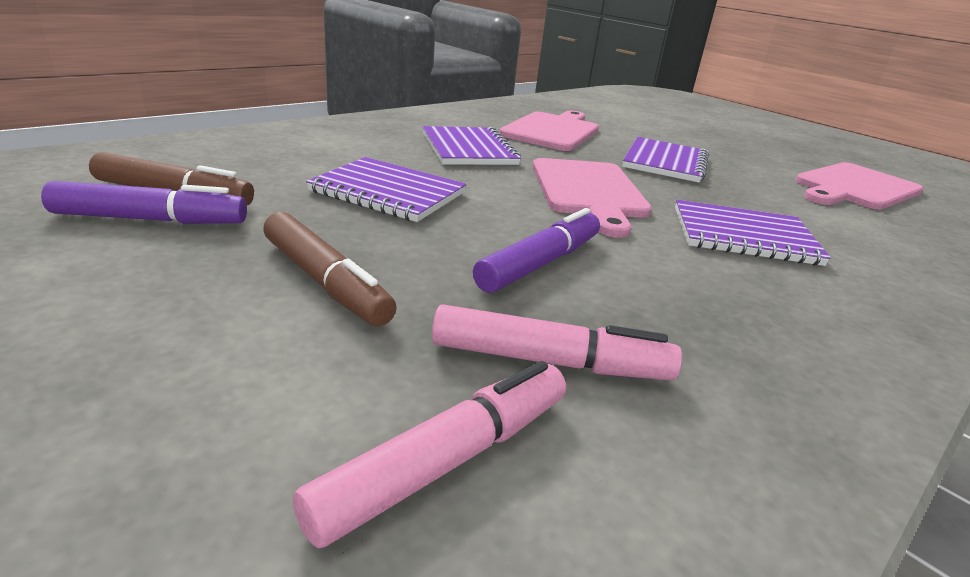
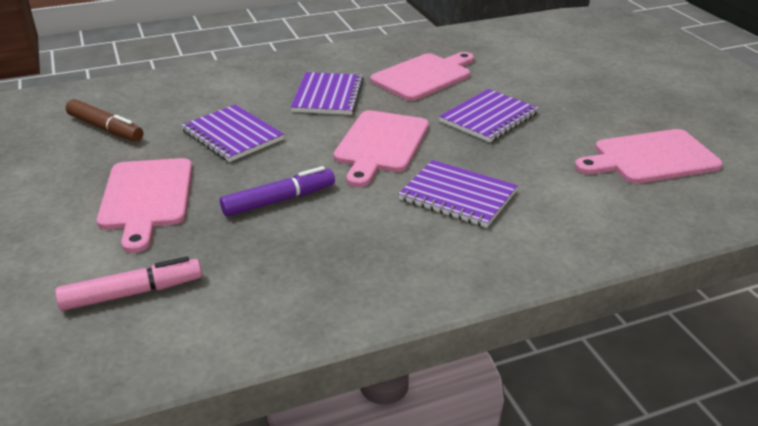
camera: 25 degrees right, 5 degrees up
purple marker [41,181,247,224] -> none
brown marker [263,212,397,326] -> pink cutting board [96,158,192,253]
pink marker [432,304,682,380] -> none

